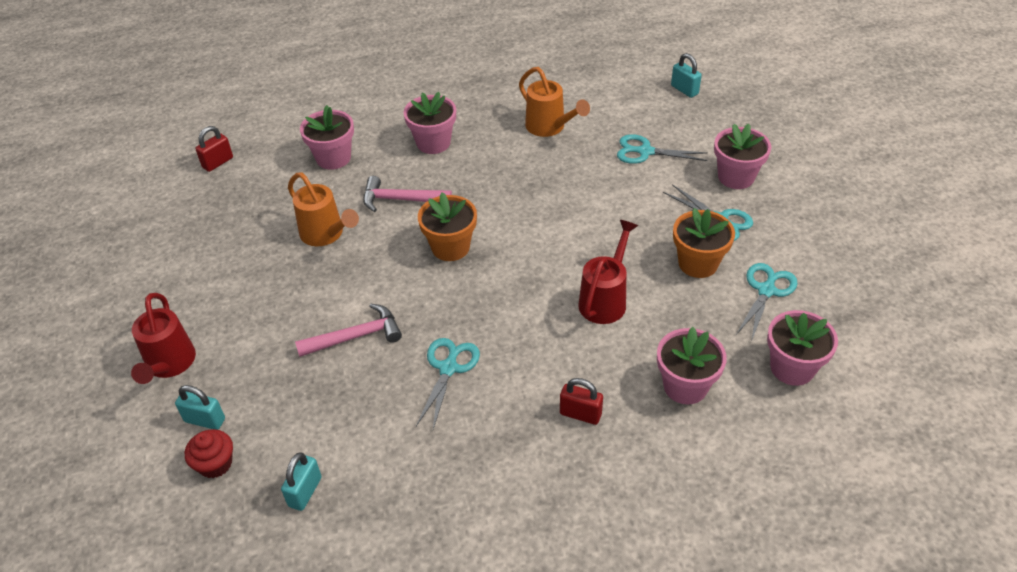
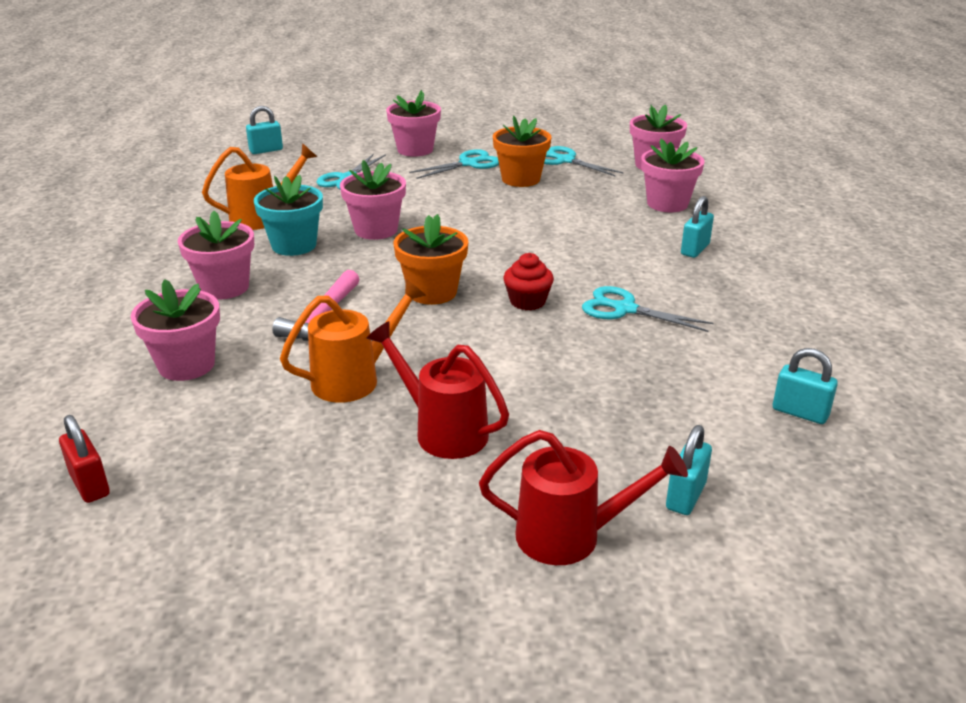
camera: 80 degrees left, 15 degrees down
red cupcake [185,429,233,478] -> red cupcake moved to [503,253,554,311]
pink hammer [295,304,402,357] -> none
red padlock [560,378,603,425] -> turquoise padlock [681,196,714,258]
red watering can [578,220,638,324] -> red watering can moved to [366,321,509,459]
none -> turquoise flower pot [254,175,323,256]
none -> pink flower pot [340,160,406,240]

